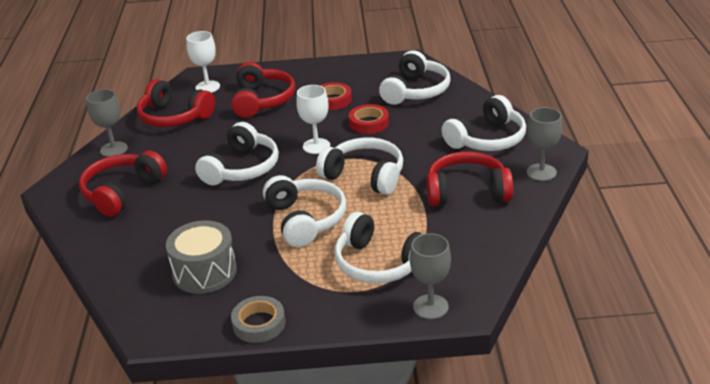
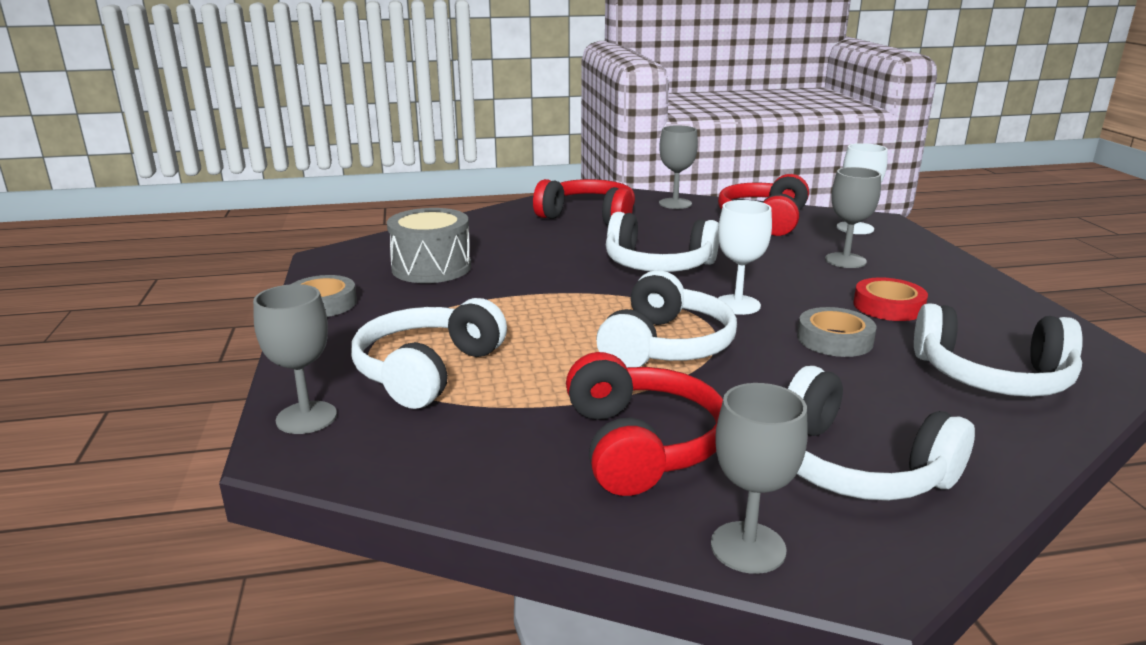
camera: 80 degrees right, 10 degrees down
red headphones [231,62,296,118] -> grey goblet [825,167,881,268]
white headphones [263,175,346,247] -> none
red tape [349,104,389,134] -> grey tape [797,307,876,357]

